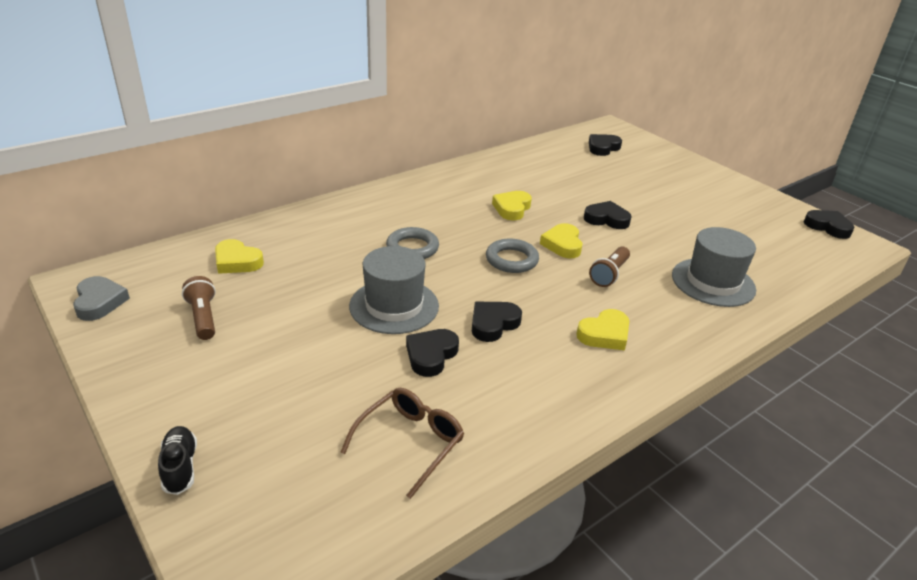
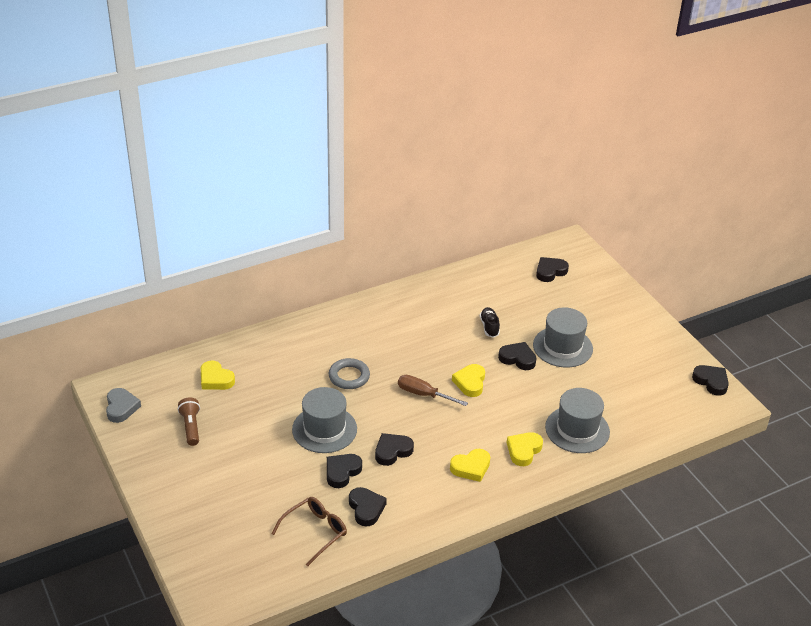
camera: 10 degrees right, 5 degrees up
black shoe [158,426,197,495] -> black shoe moved to [480,307,500,338]
grey ring [486,239,539,273] -> brown screwdriver [398,375,468,406]
yellow heart [492,191,532,220] -> yellow heart moved to [507,432,543,466]
brown flashlight [589,246,630,287] -> none
none -> black heart [349,487,387,526]
none -> grey hat [533,308,593,367]

